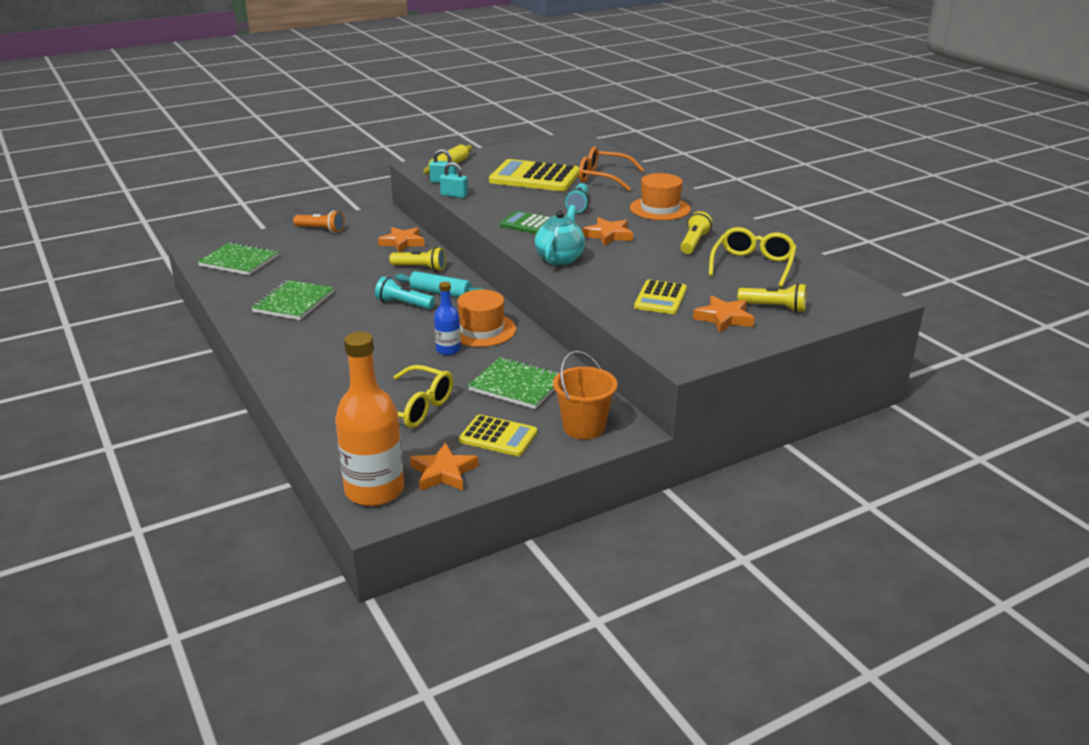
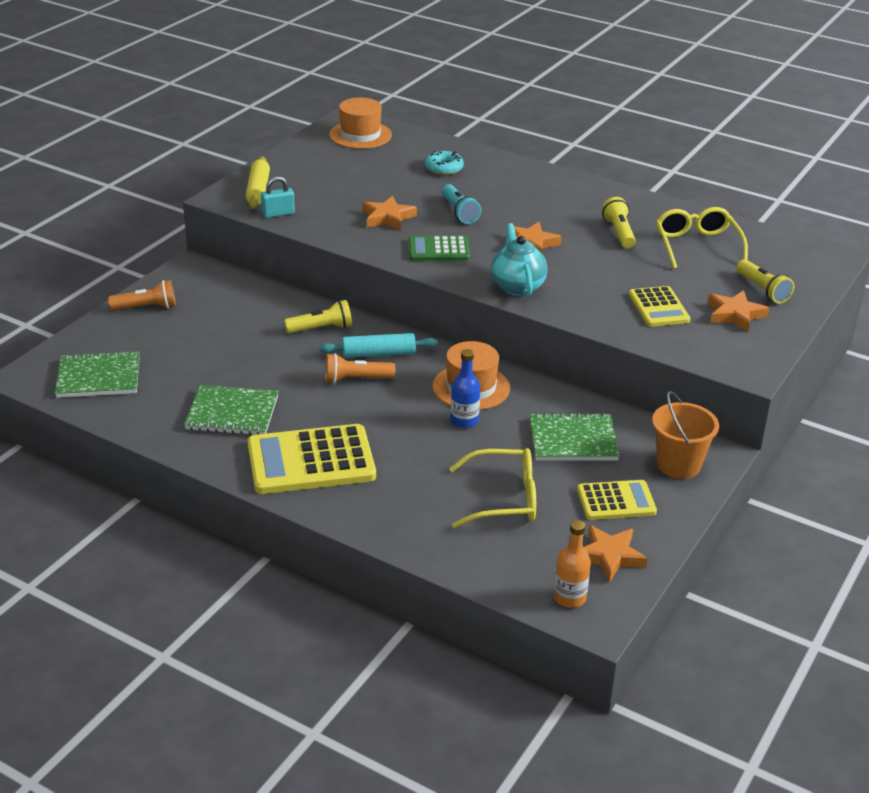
camera: 30 degrees left, 5 degrees up
green notebook [251,280,334,320] -> green notebook turned 75 degrees counterclockwise [184,385,279,435]
orange bottle [335,332,404,506] -> orange bottle [554,520,591,608], size x0.52
turquoise flashlight [375,276,435,309] -> orange flashlight [325,353,395,384]
orange star [378,227,425,253] -> orange star moved to [362,195,417,230]
turquoise padlock [440,162,468,198] -> none
yellow calculator [489,159,579,191] -> yellow calculator moved to [247,424,376,494]
orange glasses [579,146,644,191] -> turquoise donut [425,151,464,175]
orange hat [630,173,691,220] -> orange hat moved to [329,98,392,149]
yellow flashlight [738,283,806,312] -> yellow flashlight turned 75 degrees clockwise [736,259,794,304]

